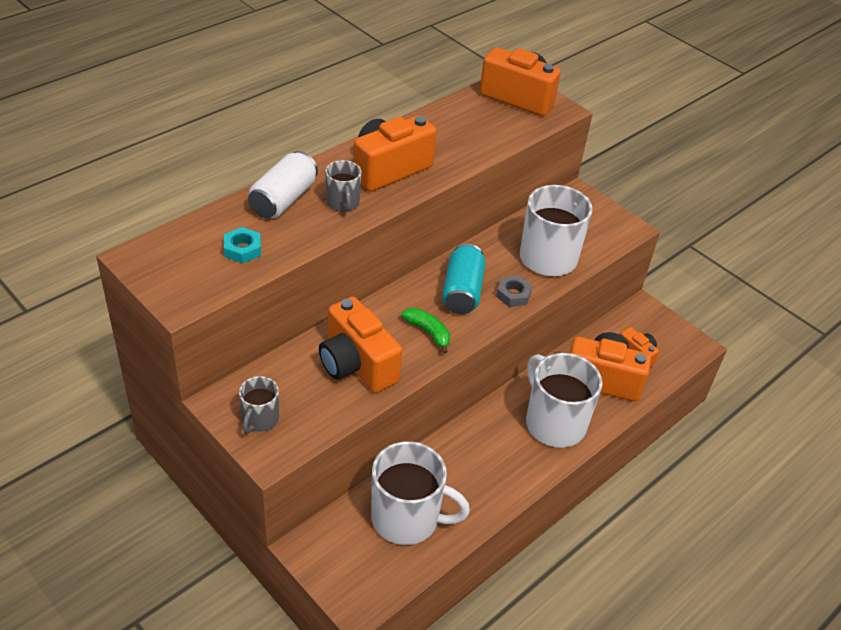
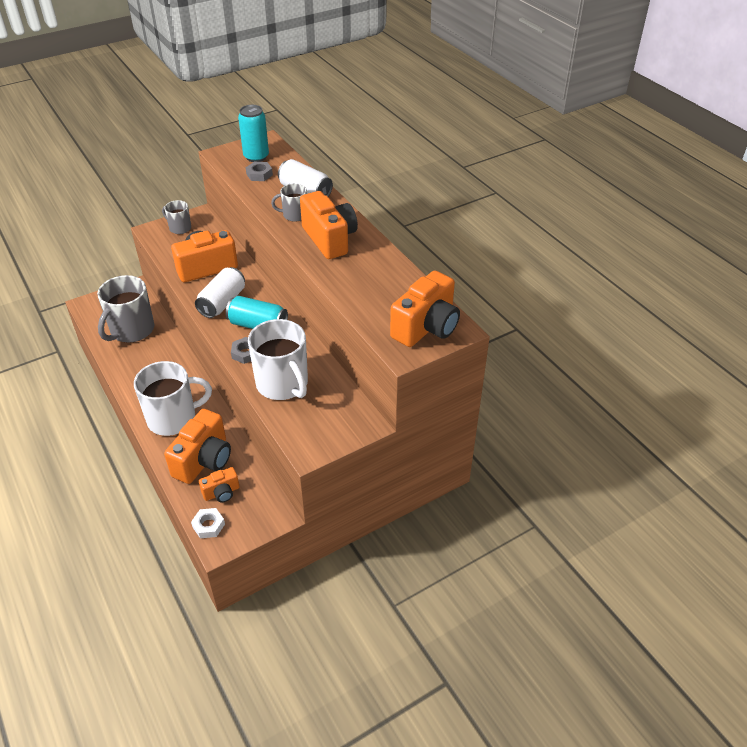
camera: 105 degrees right, 0 degrees up
turquoise nut [224,227,261,263] -> grey nut [246,162,273,181]
white mug [371,441,470,545] -> grey mug [97,275,154,343]
green banana [401,308,450,354] -> white can [195,267,245,318]
none -> white nut [191,508,225,538]
none -> turquoise can [238,105,269,162]

